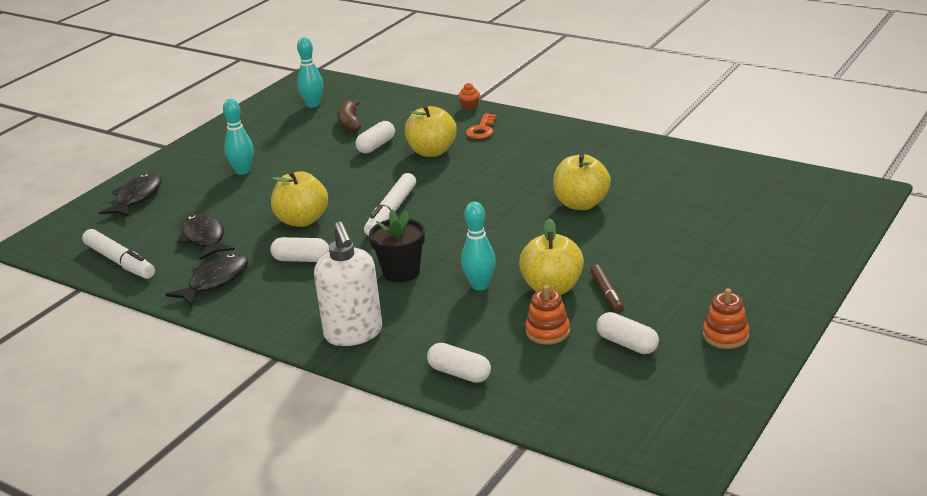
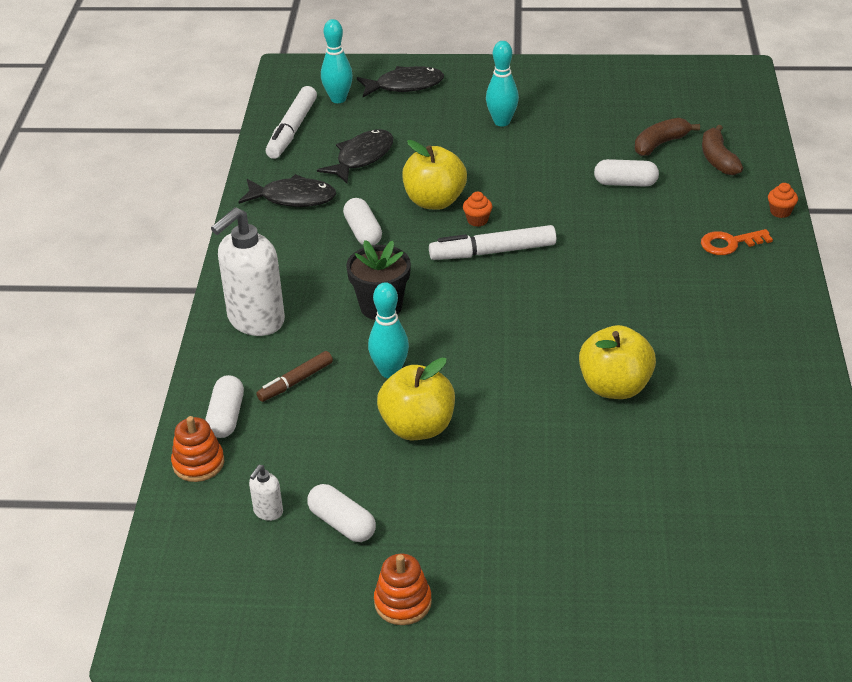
camera: 60 degrees right, 10 degrees up
turquoise bowling pin [297,37,323,108] -> turquoise bowling pin moved to [321,19,353,103]
yellow apple [405,105,457,157] -> none
orange stacking toy [525,285,570,344] -> orange stacking toy moved to [171,416,224,482]
brown marker [590,265,624,313] -> brown marker moved to [256,351,333,402]
white capsule [596,312,659,354] -> white capsule turned 60 degrees counterclockwise [307,484,376,542]
none -> white soap dispenser [249,465,283,521]
none -> orange cupcake [463,192,492,227]
none -> brown banana [702,125,743,175]

